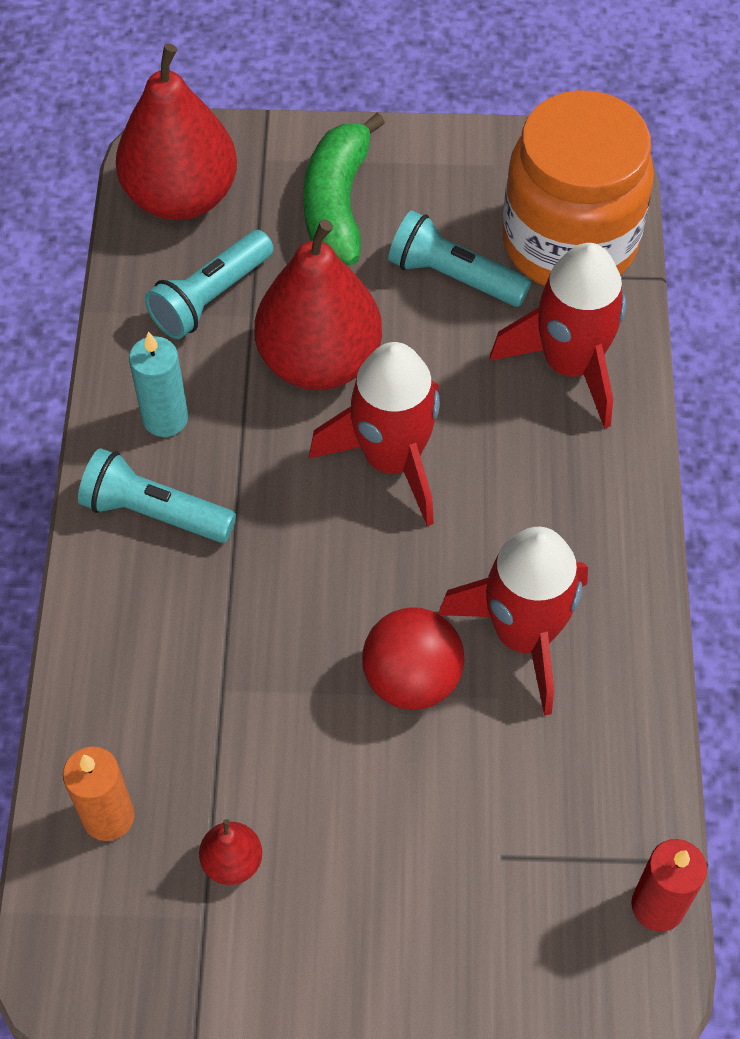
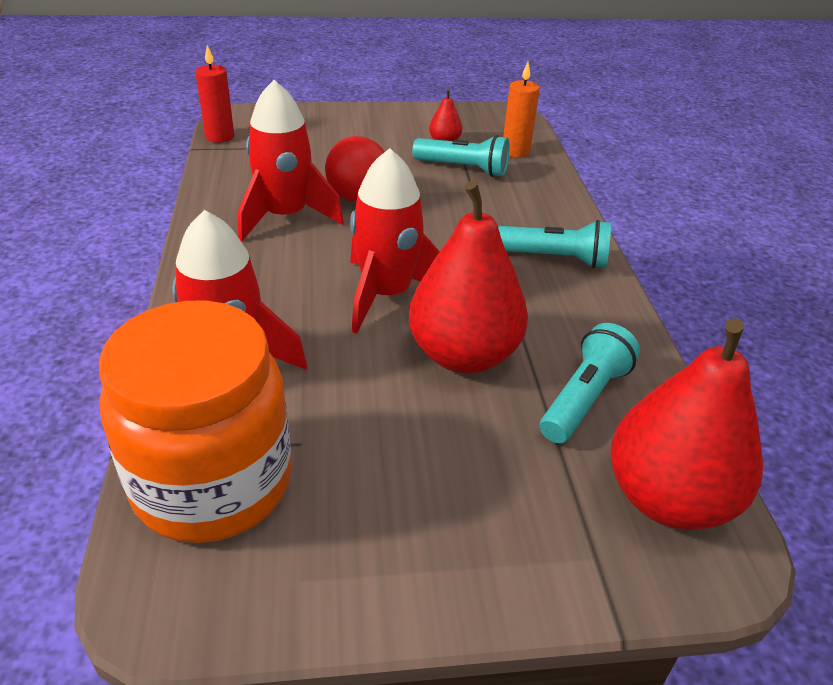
camera: 170 degrees right, 20 degrees down
turquoise candle [129,331,188,437] -> none
green banana [303,113,385,265] -> none
turquoise flashlight [388,210,531,307] -> turquoise flashlight moved to [412,135,510,177]

